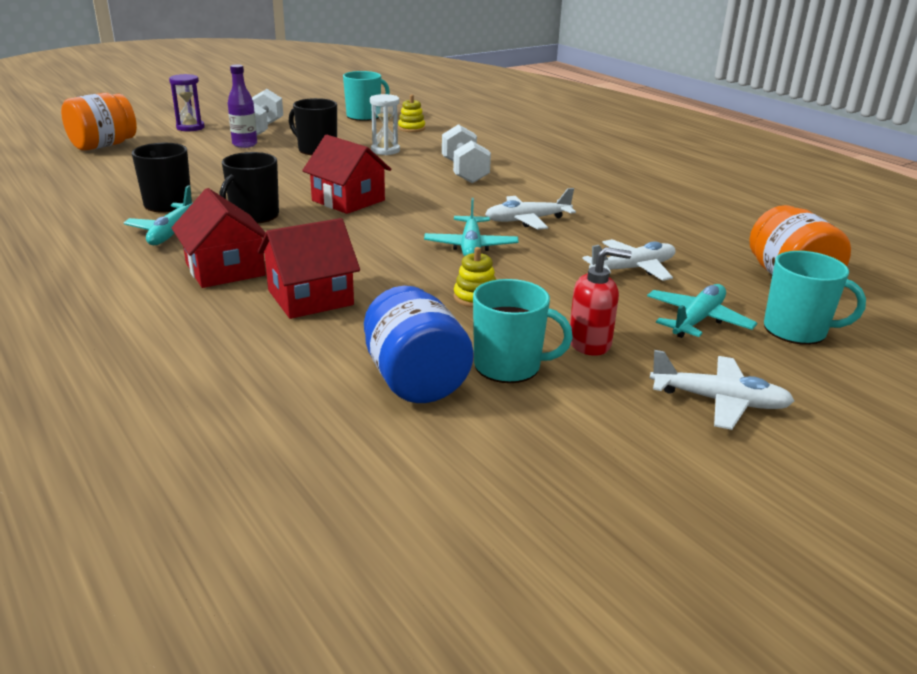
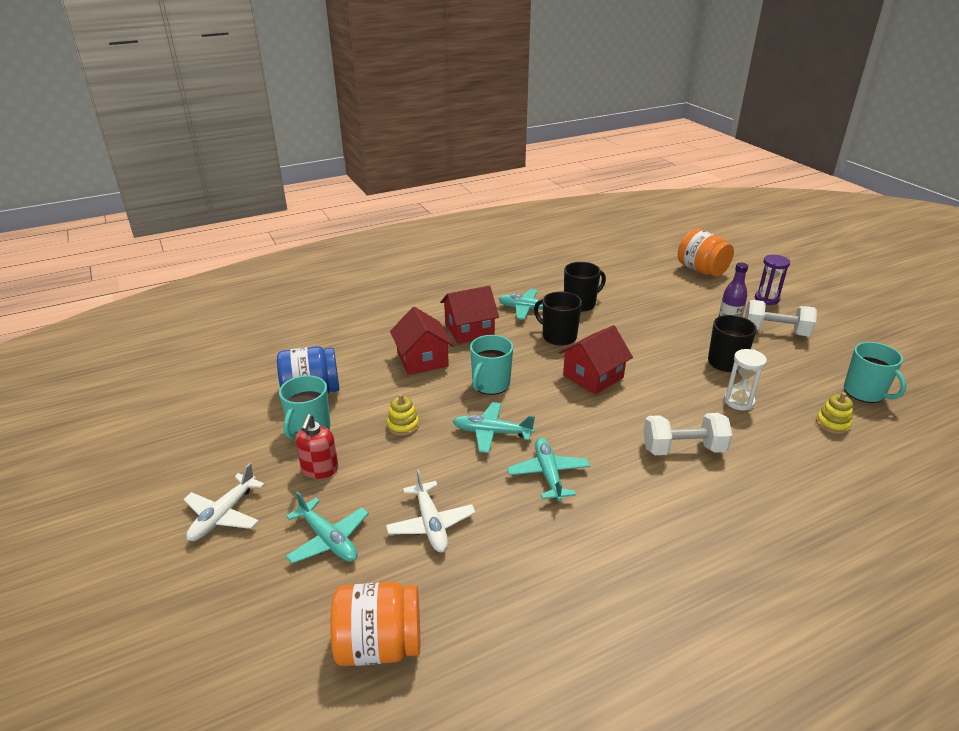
camera: 100 degrees right, 5 degrees up
white plane [485,188,576,230] -> turquoise plane [507,438,590,501]
turquoise mug [764,251,866,345] -> turquoise mug moved to [470,335,513,395]

